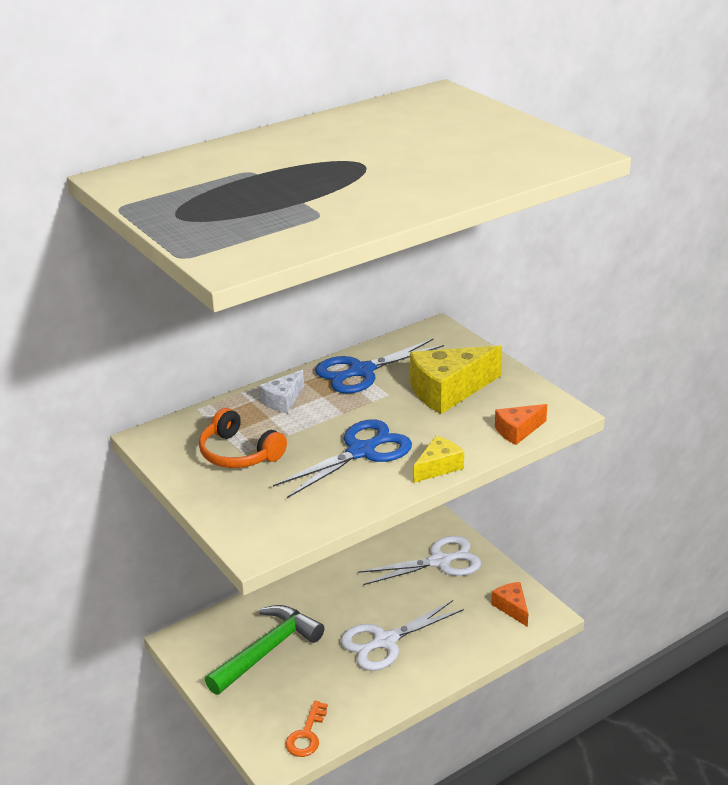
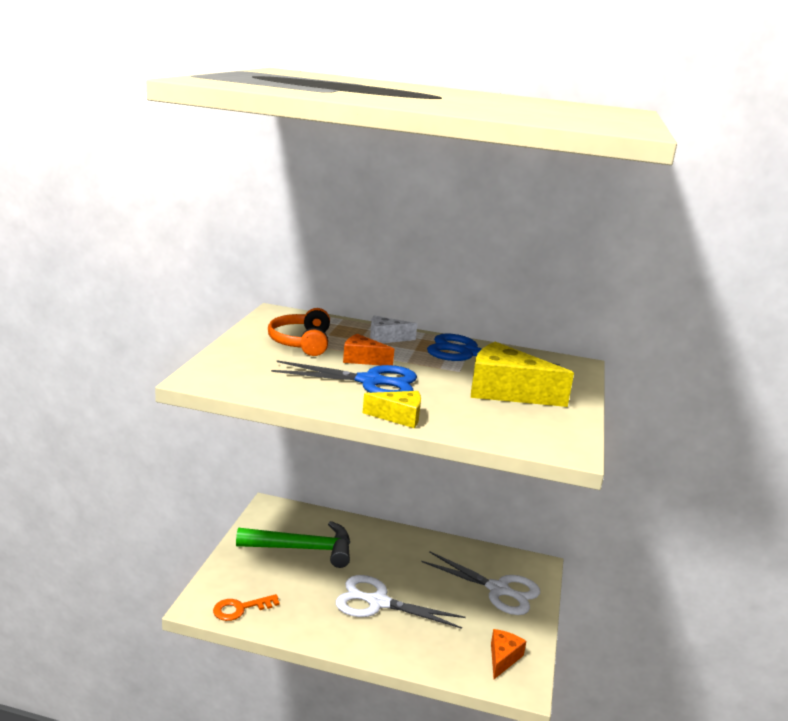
camera: 45 degrees right, 10 degrees down
orange cheese [495,404,547,445] -> orange cheese moved to [343,334,394,365]

